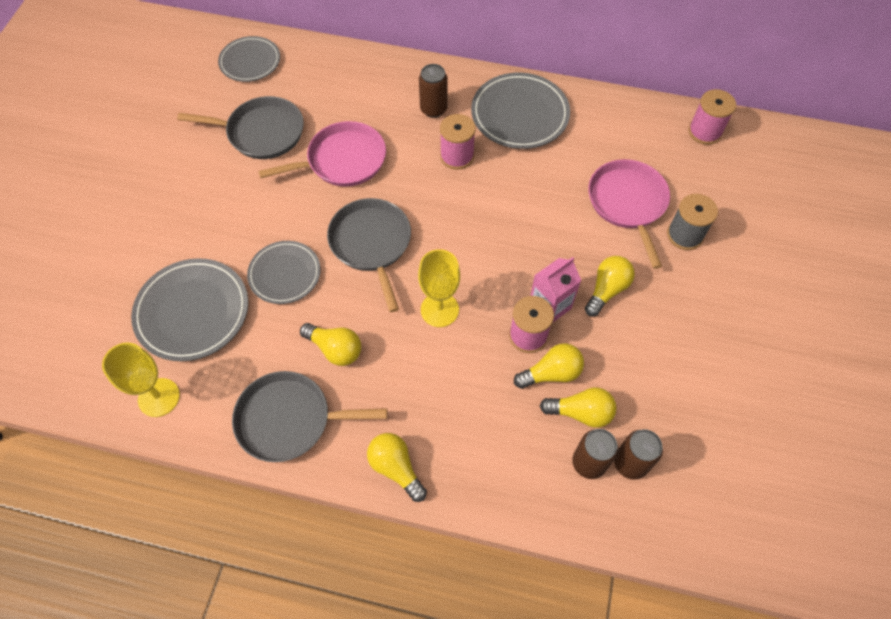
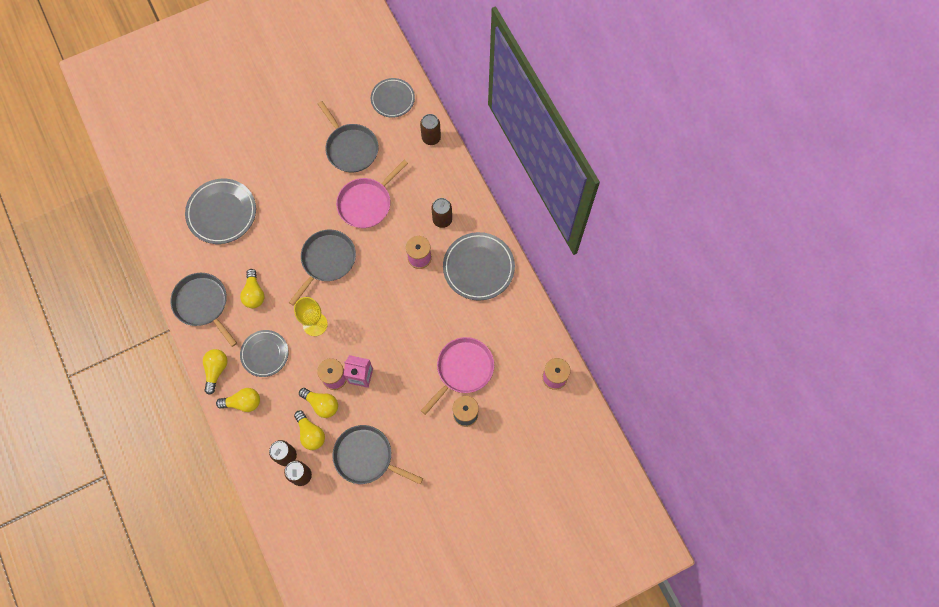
camera: 50 degrees right, 10 degrees up
yellow goblet [102,343,180,417] -> none
grey plate [247,241,321,304] -> grey plate moved to [240,330,289,377]
pink pan [258,121,386,187] -> pink pan turned 105 degrees clockwise [336,160,408,228]
yellow light bulb [585,256,635,317] -> yellow light bulb moved to [216,388,260,412]
none -> grey pan [332,425,423,484]
none -> brown can [420,114,441,145]

